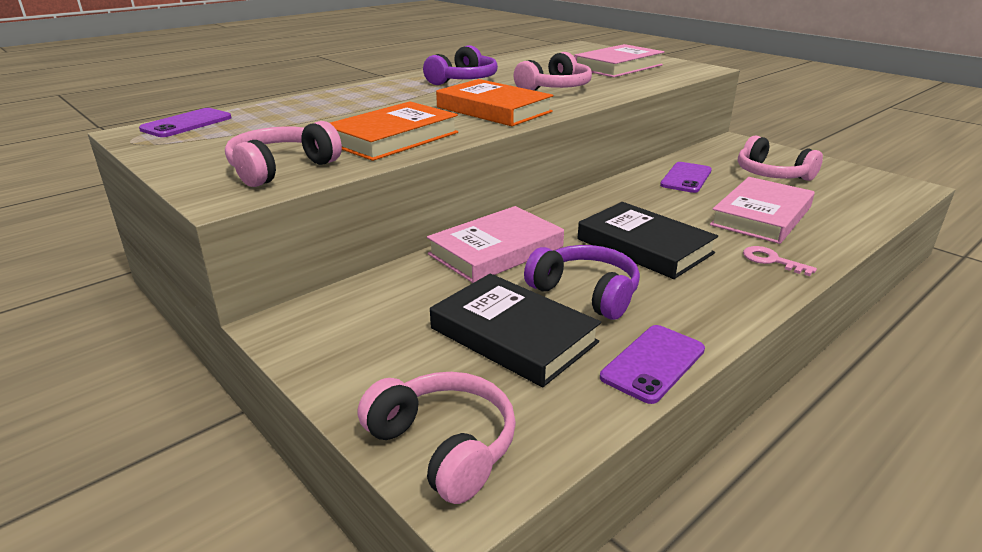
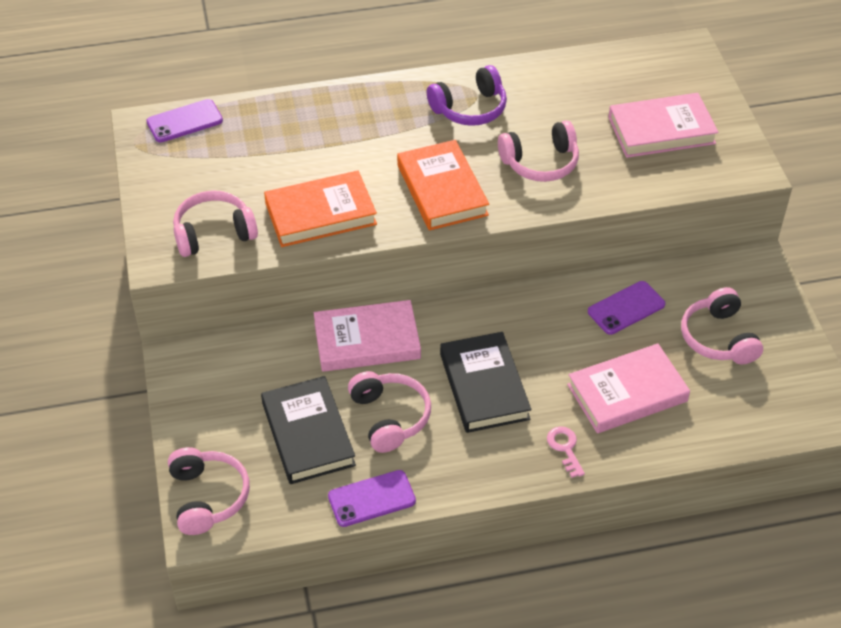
camera: 30 degrees right, 20 degrees up
purple headphones [524,245,640,320] -> pink headphones [348,371,431,453]

